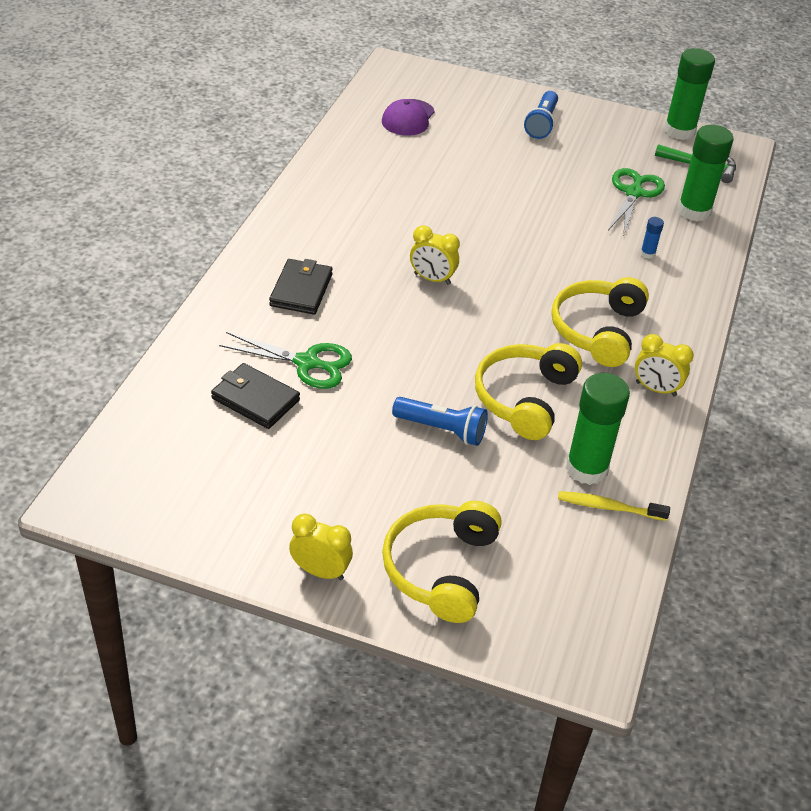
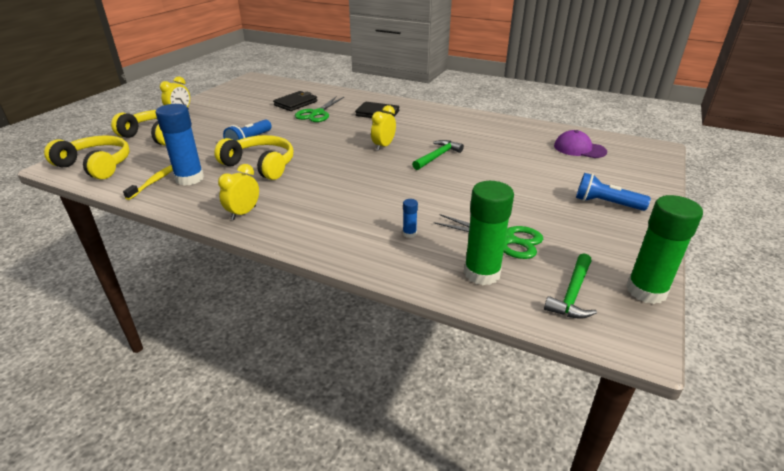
camera: 100 degrees right, 10 degrees down
yellow headphones [551,277,649,367] -> yellow headphones moved to [44,135,130,180]
green glue stick [566,373,630,485] -> blue glue stick [156,104,204,186]
none -> green hammer [412,140,464,170]

